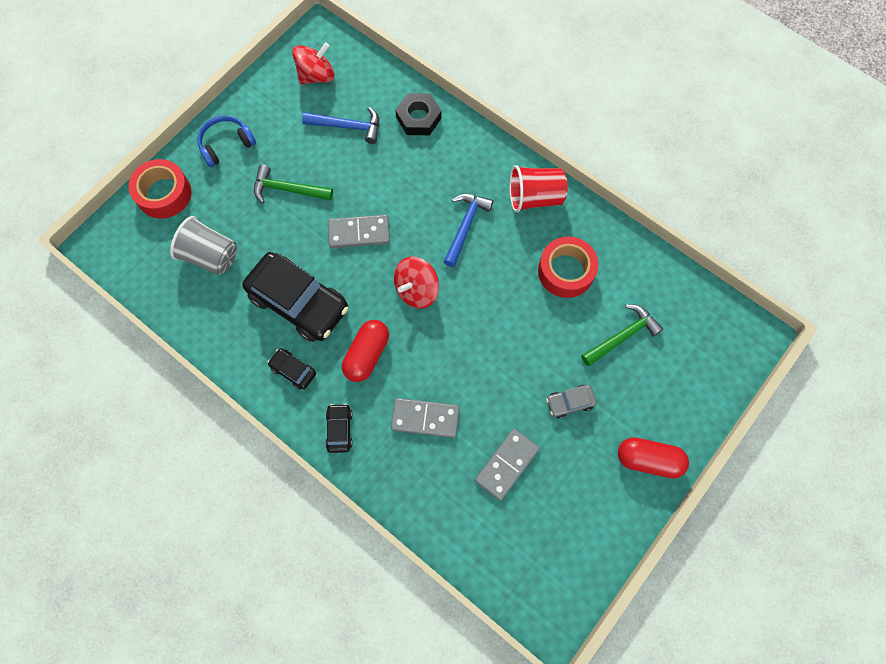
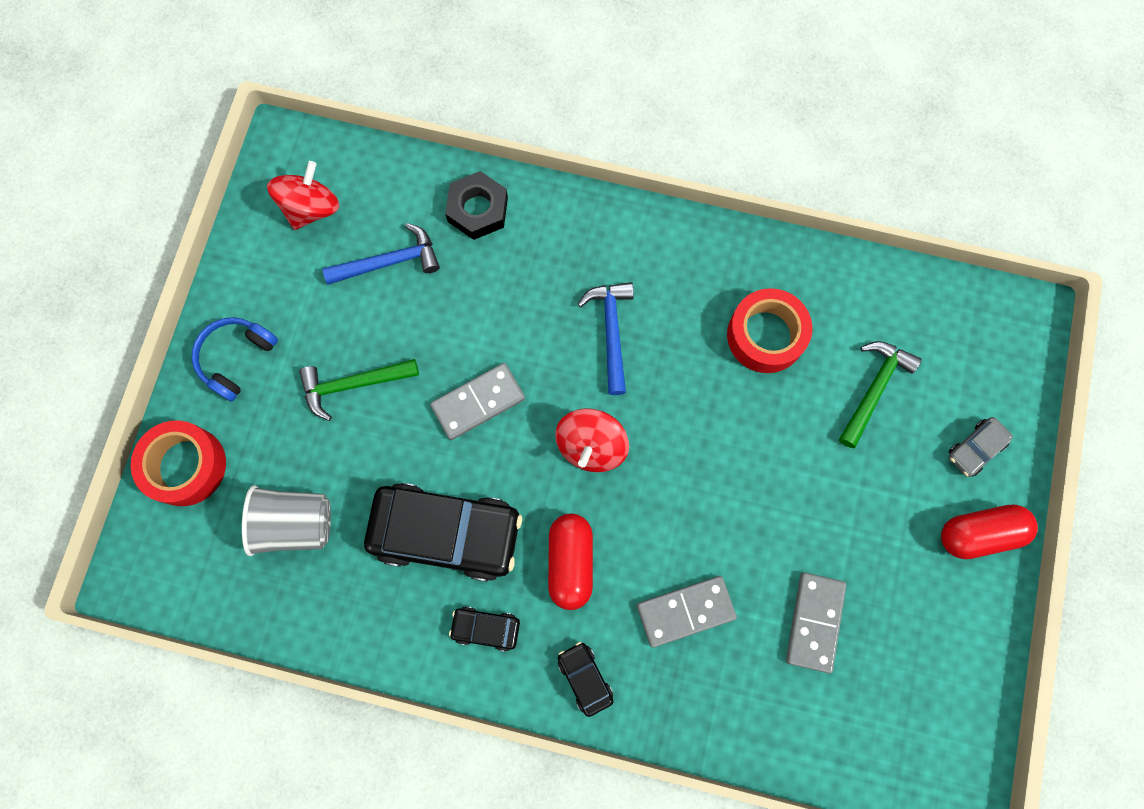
camera: 25 degrees left, 5 degrees up
red cup [509,165,567,213] -> none
grey car [546,385,597,419] -> grey car moved to [949,417,1013,477]

